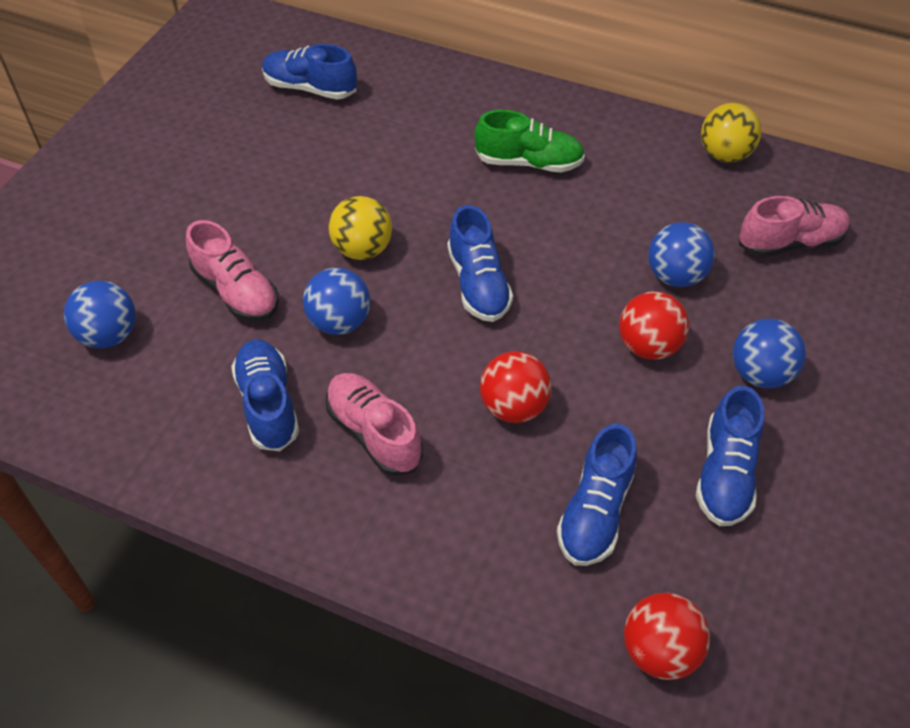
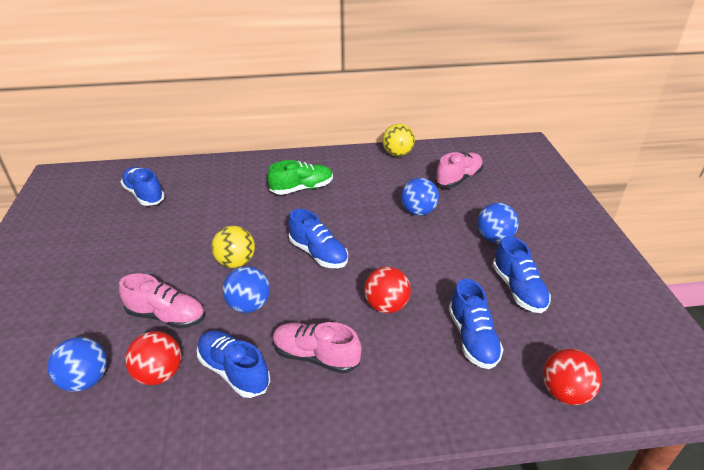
camera: 30 degrees left, 15 degrees down
blue shoe [262,44,357,100] -> blue shoe turned 60 degrees clockwise [121,167,165,206]
red ball [619,291,689,360] -> red ball moved to [125,331,181,385]

